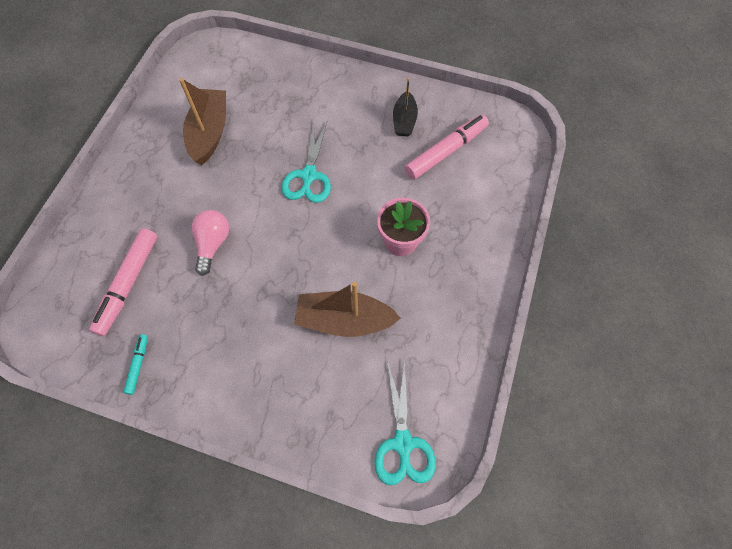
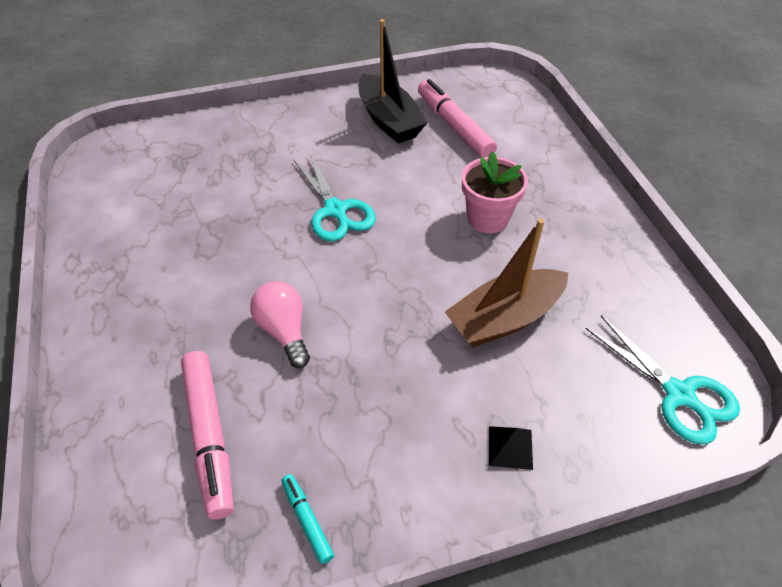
camera: 35 degrees left, 15 degrees down
brown boat [179,78,226,165] -> none
black boat [393,78,418,136] -> black boat [358,19,427,144], size x1.61
pink marker [405,114,489,180] -> pink marker turned 45 degrees counterclockwise [418,79,497,157]
none -> black pyramid [489,426,533,470]

